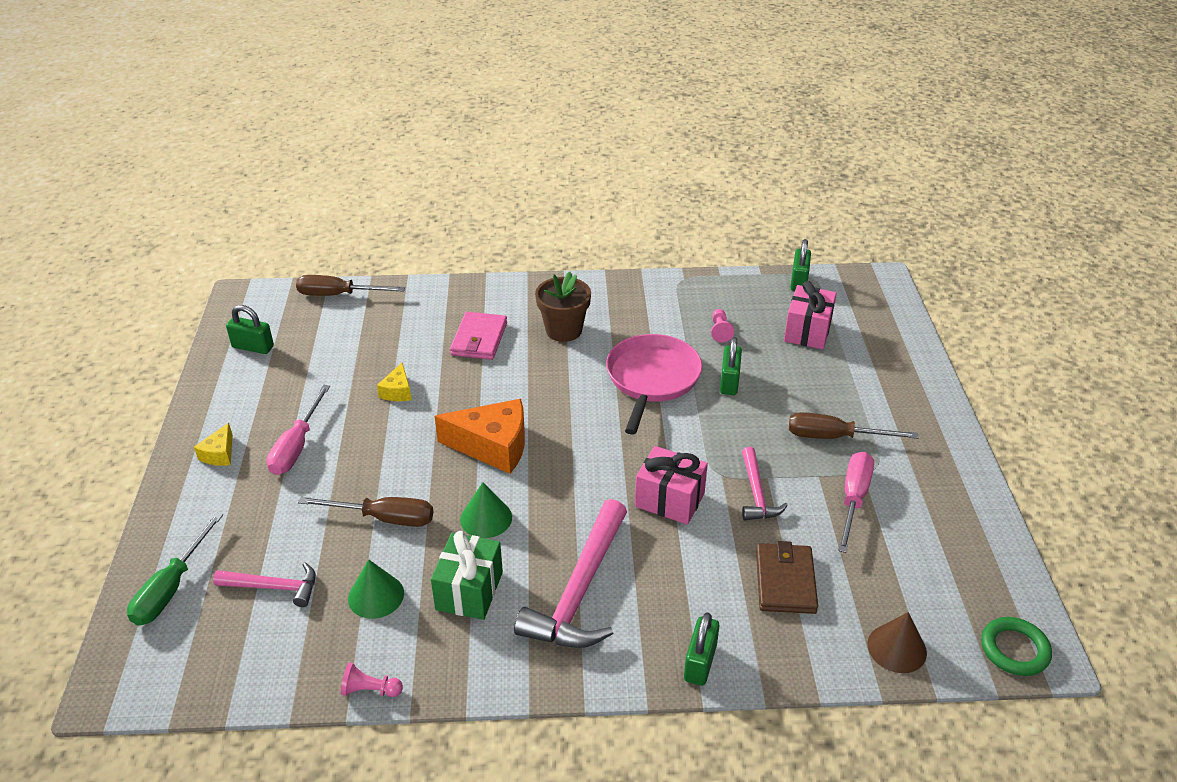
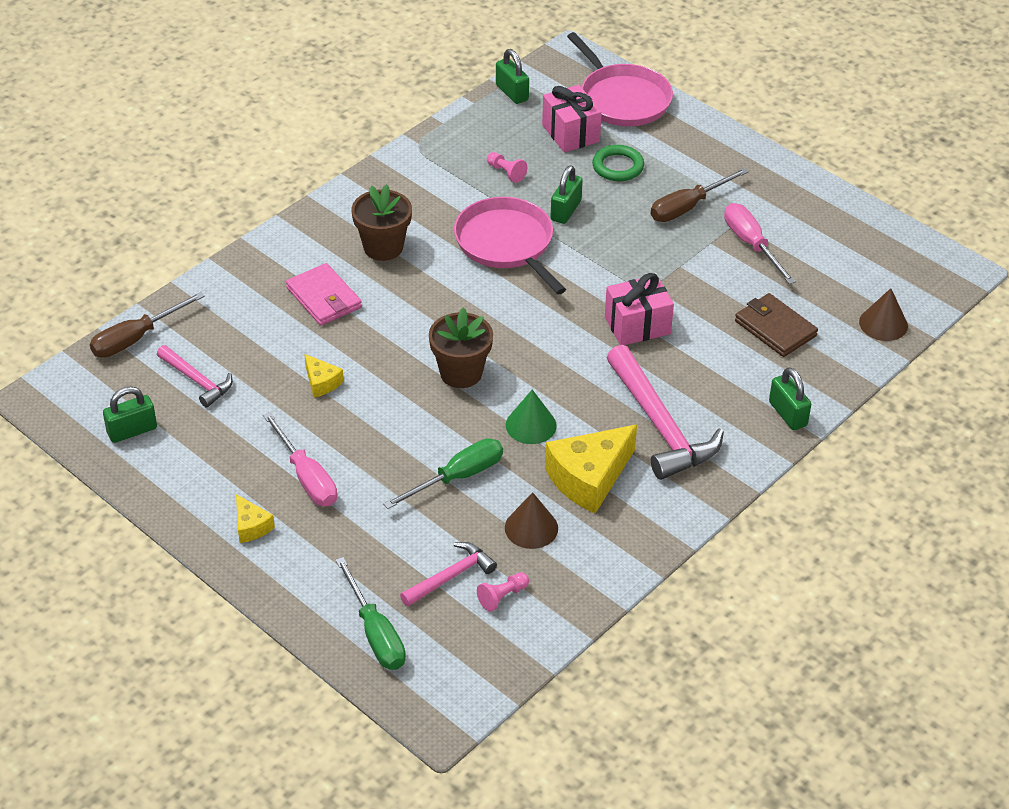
camera: 45 degrees left, 5 degrees up
brown screwdriver [298,497,433,527] -> green screwdriver [383,438,503,509]
pink pawn [341,663,403,697] -> pink pawn moved to [477,572,529,612]
green cone [348,559,404,619] -> brown cone [505,492,558,549]
green gift [431,531,503,620] -> yellow cheese [545,425,637,513]
orange cheese [435,399,525,474] -> brown flower pot [429,308,493,388]
green padlock [720,337,742,395] -> green padlock turned 60 degrees clockwise [550,166,583,224]
pink hammer [742,447,788,521] -> pink hammer moved to [157,345,233,407]
green ring [981,617,1052,676] -> green ring moved to [592,145,644,181]
none -> pink pan [567,32,673,127]

